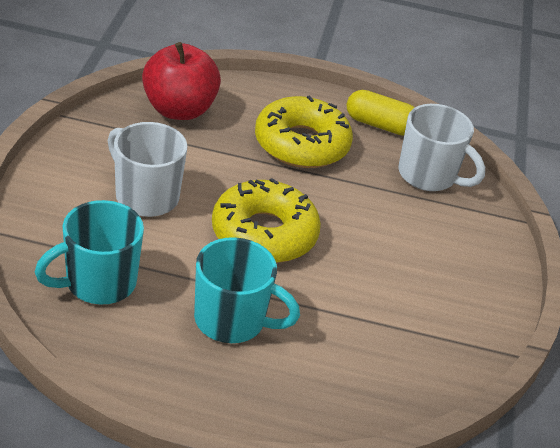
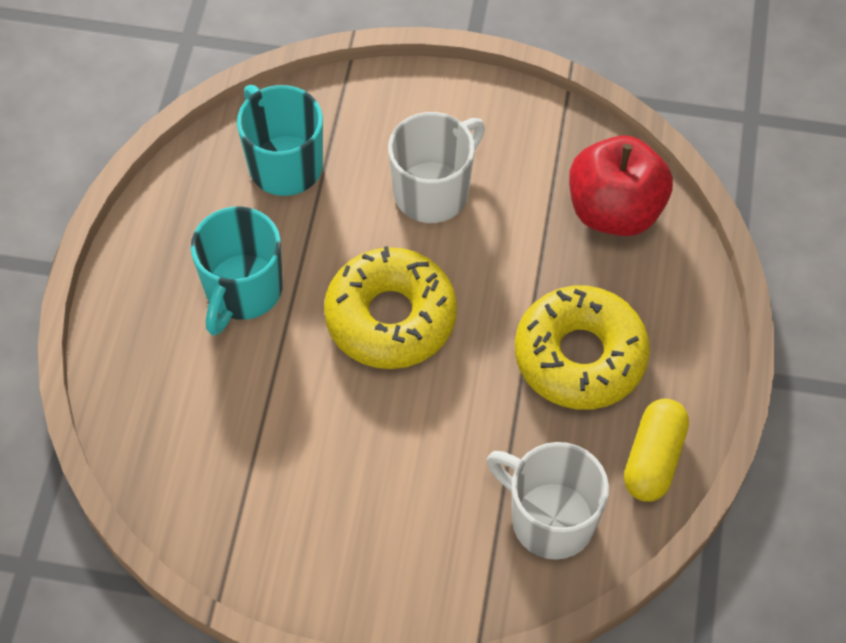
camera: 95 degrees right, 20 degrees up
white mug [398,104,485,191] -> white mug turned 90 degrees clockwise [487,442,609,560]

